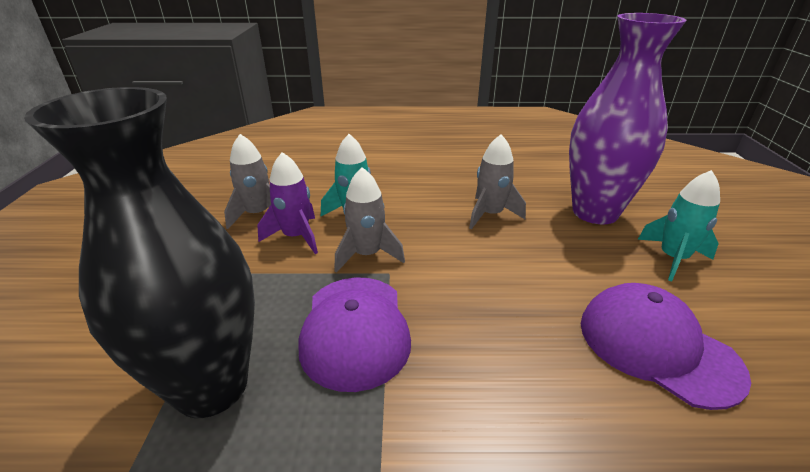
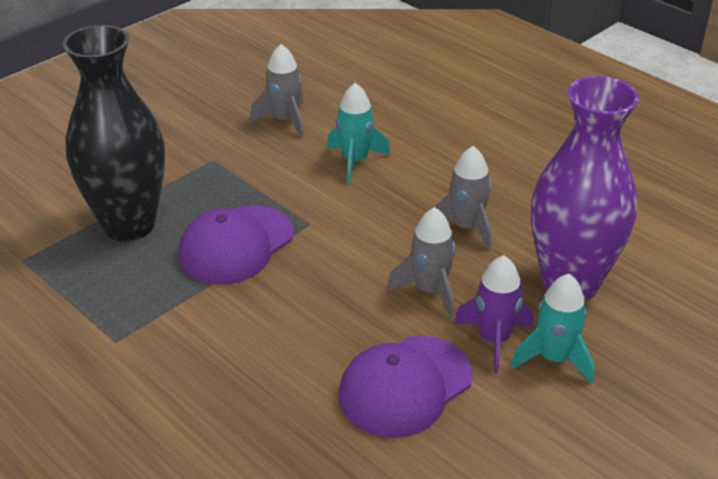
camera: 45 degrees right, 5 degrees up
purple rocket [258,152,318,254] -> purple rocket moved to [454,255,533,373]
grey rocket [334,167,405,273] -> grey rocket moved to [387,207,455,318]
purple cap [581,283,751,410] -> purple cap turned 135 degrees counterclockwise [338,336,473,438]

